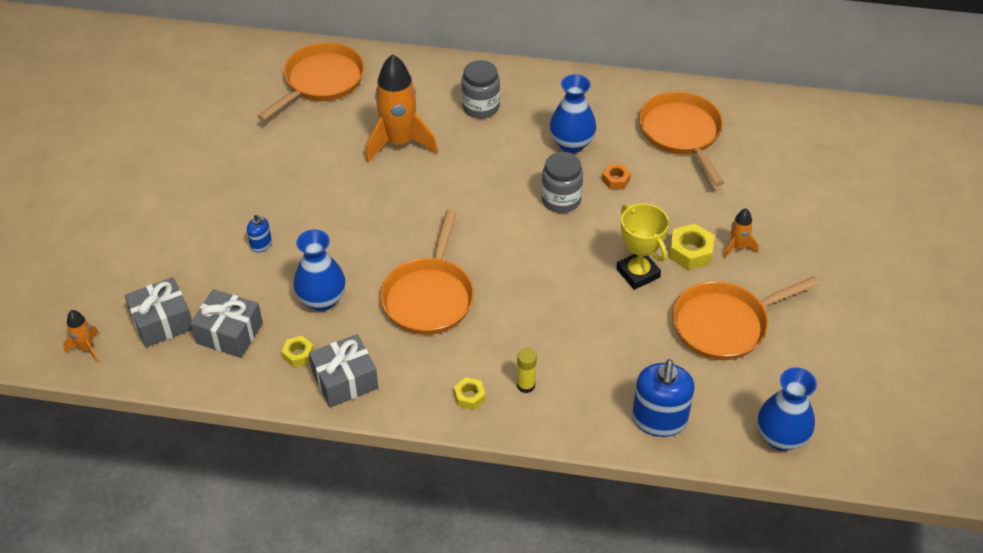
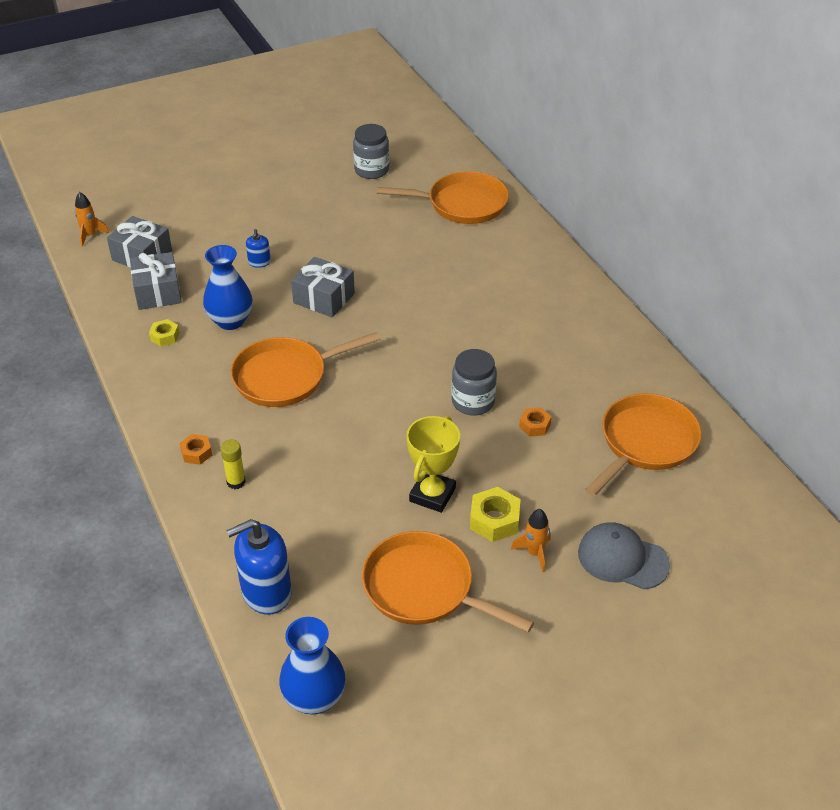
camera: 55 degrees right, 5 degrees down
grey gift [309,334,378,407] -> grey gift moved to [291,257,355,318]
orange rocket [366,54,438,163] -> none
yellow nut [454,377,486,410] -> orange nut [180,434,212,465]
grey jar [461,60,500,118] -> grey jar moved to [353,124,389,179]
blue vase [550,74,597,153] -> none
none -> grey cap [578,522,670,589]

